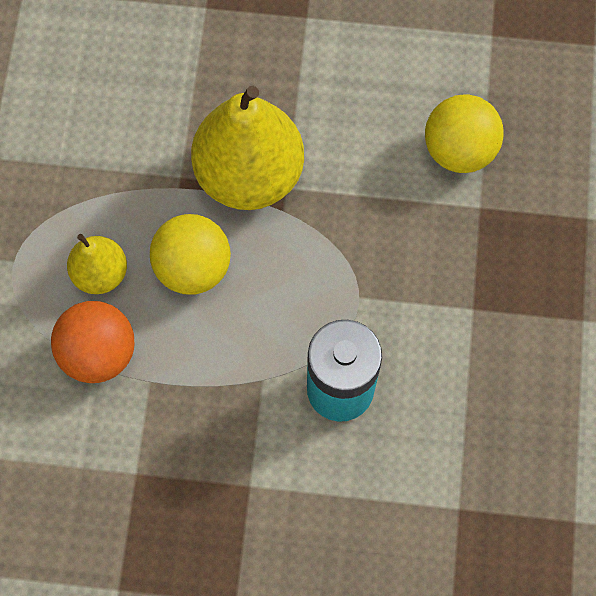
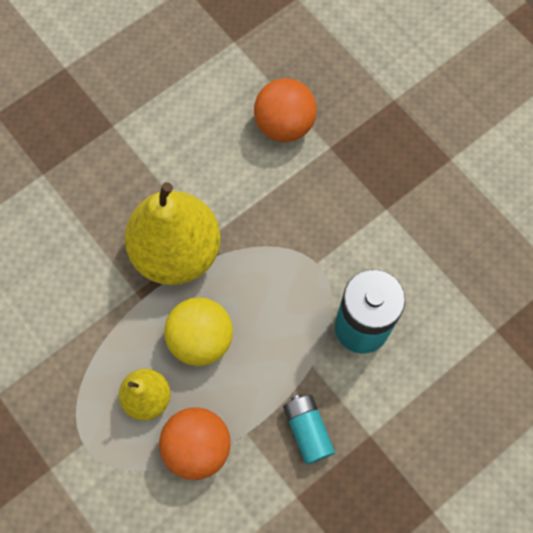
camera: 45 degrees left, 0 degrees up
yellow ball [425,94,504,173] -> orange ball [254,78,317,142]
none -> turquoise battery [283,395,335,465]

